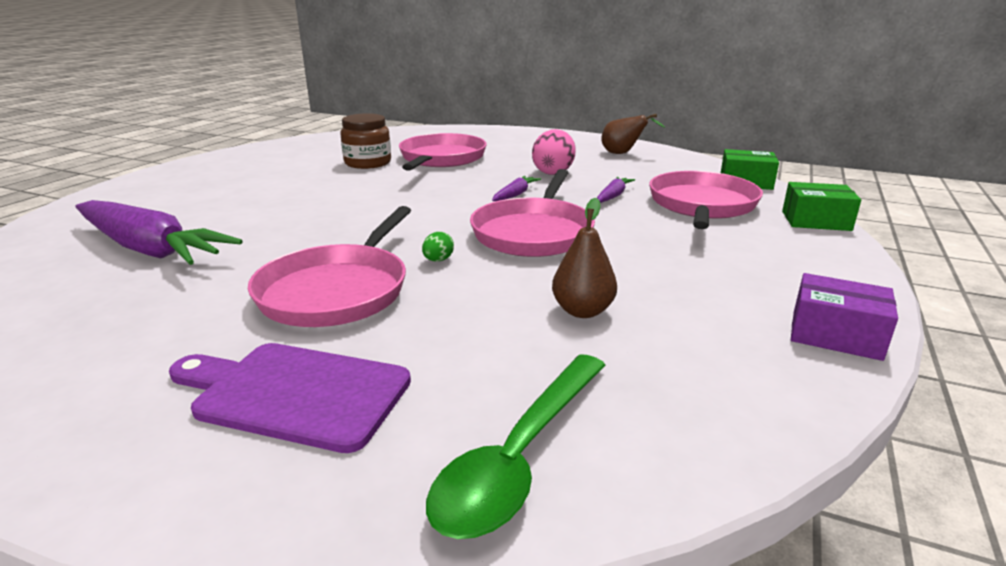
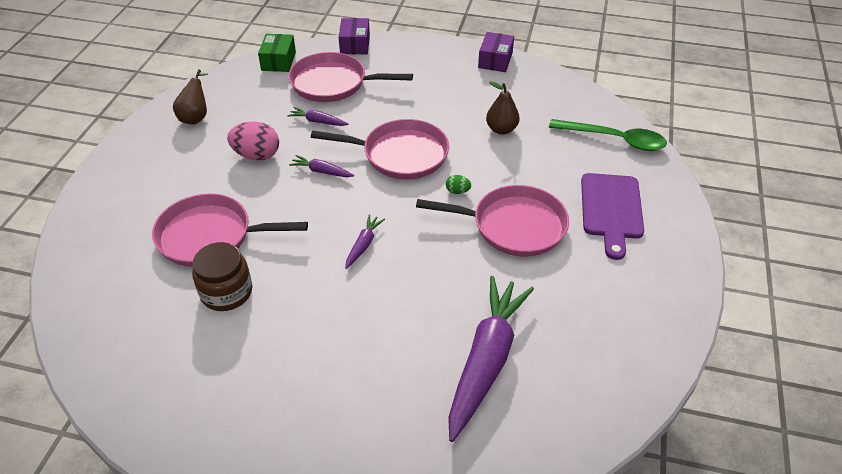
camera: 100 degrees left, 20 degrees up
green box [782,182,861,231] -> purple box [339,18,370,54]
none -> purple carrot [345,215,385,269]

